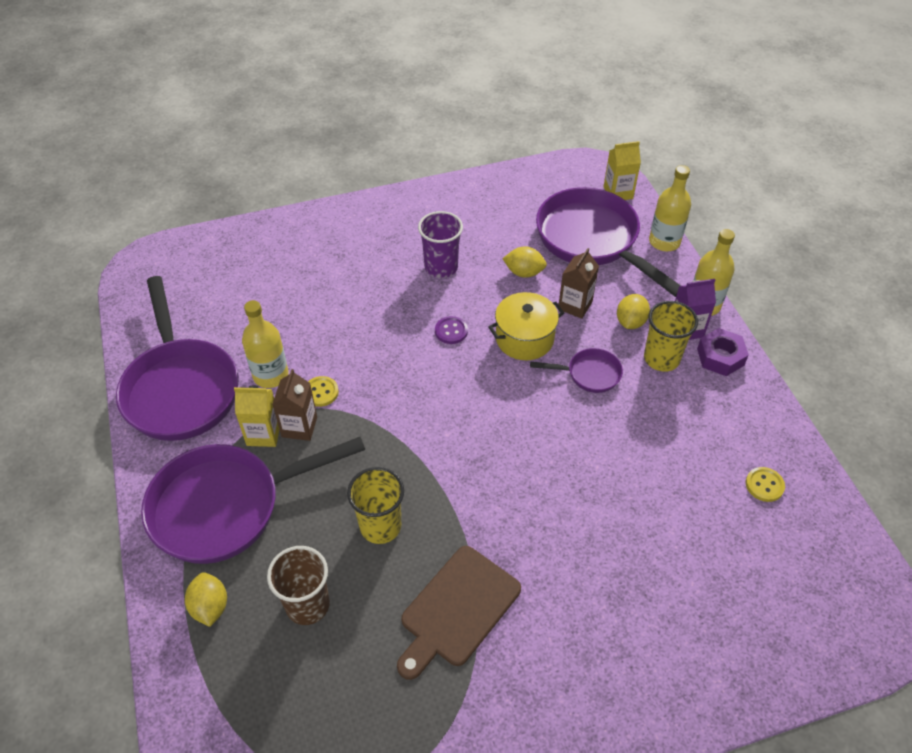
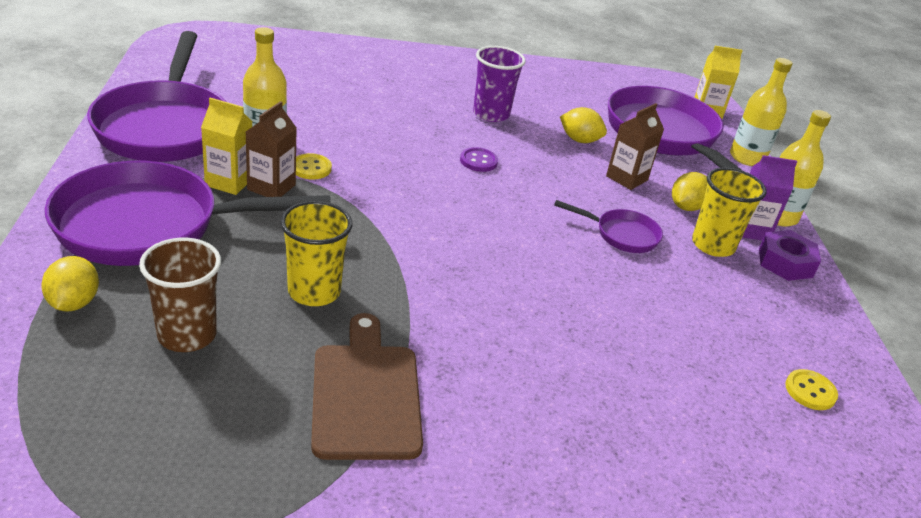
camera: 10 degrees right, 15 degrees down
brown cutting board [397,546,521,680] -> brown cutting board turned 120 degrees clockwise [311,313,423,460]
yellow pot [488,292,564,360] -> none

